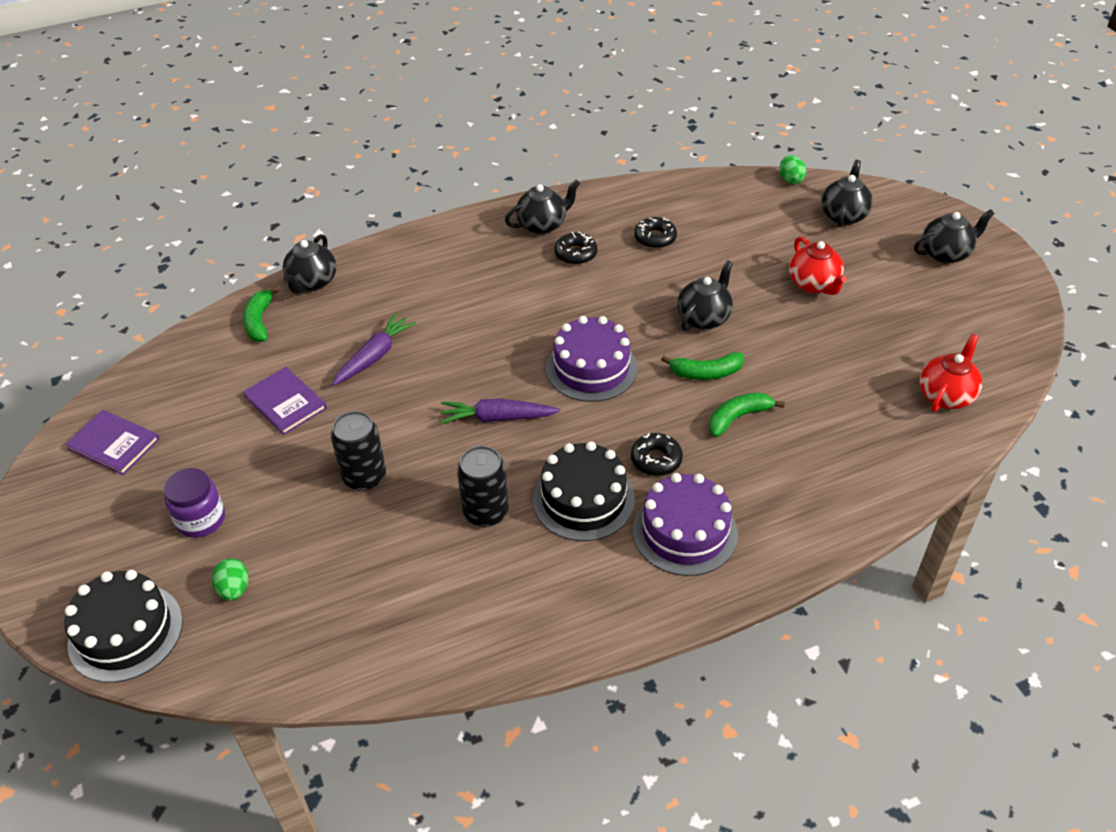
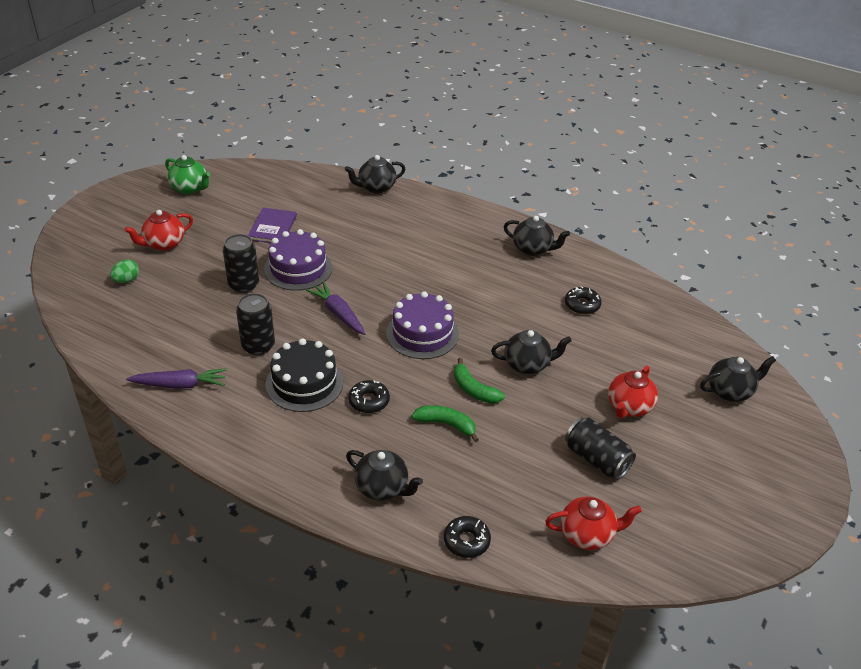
camera: 50 degrees right, 5 degrees down
black cake [64,570,183,683] -> none
purple book [65,410,160,475] -> green teapot [165,155,210,194]
purple jar [164,468,225,538] -> red teapot [124,210,193,251]
green banana [243,286,280,342] -> none
purple carrot [332,313,416,386] -> purple carrot moved to [126,368,227,389]
black donut [554,232,598,265] -> black donut moved to [444,516,491,558]
purple cake [633,473,738,576] -> purple cake moved to [264,229,332,291]
green egg [780,155,806,184] -> none
black teapot [914,209,995,264] -> black teapot moved to [346,450,423,501]
none -> black can [565,417,636,480]

